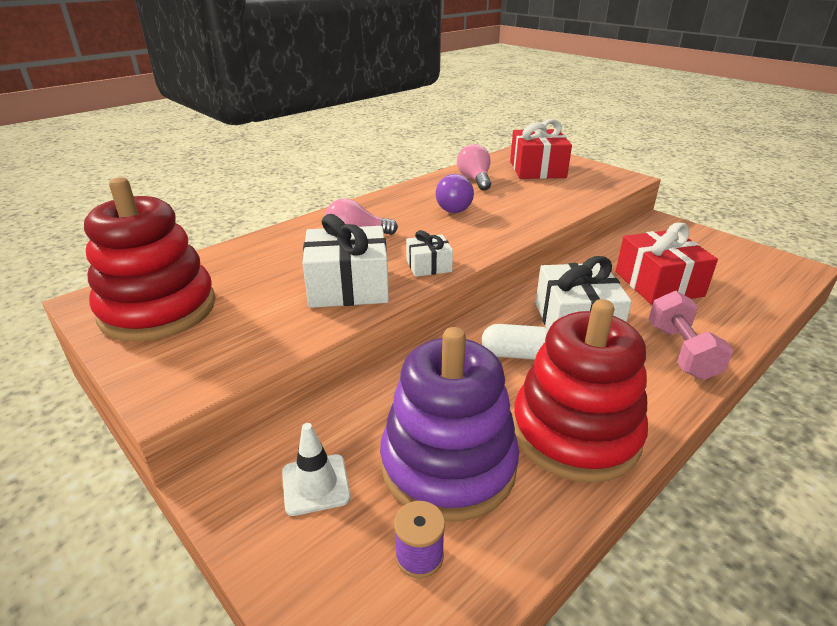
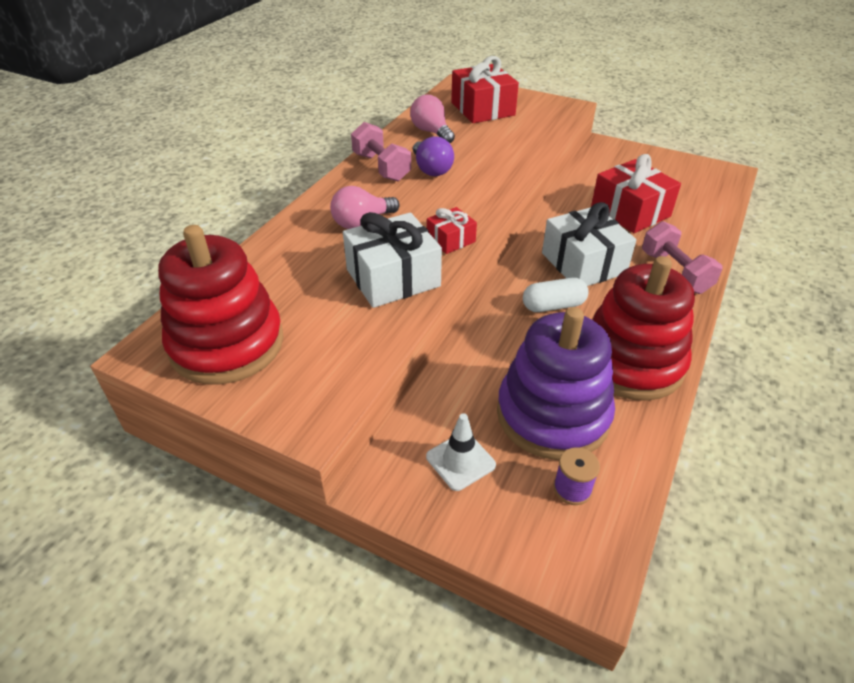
camera: 20 degrees left, 10 degrees up
white gift [406,230,453,277] -> red gift [427,207,477,254]
none -> pink dumbbell [351,122,411,181]

